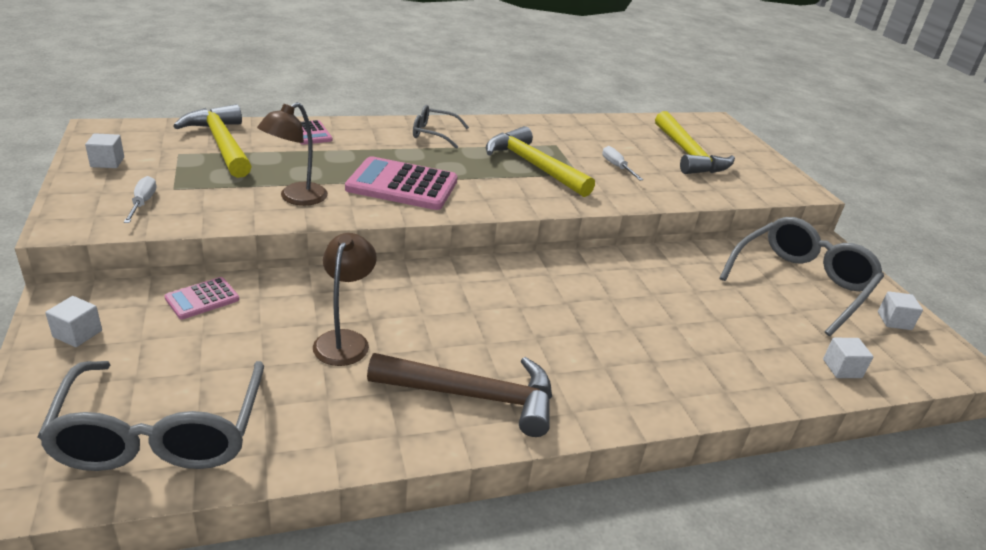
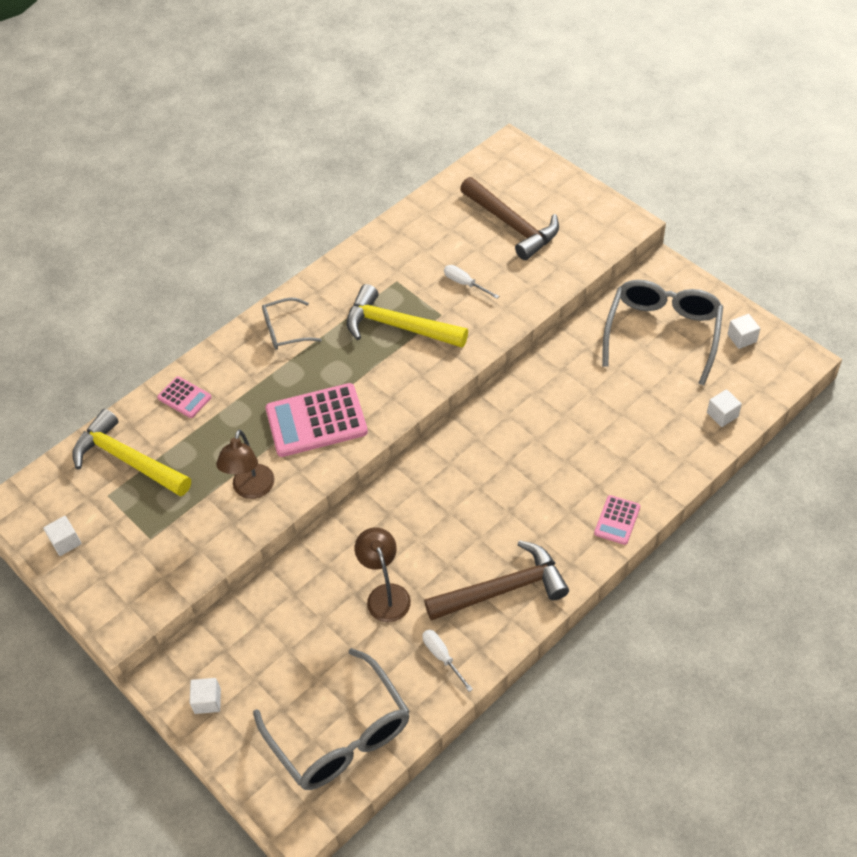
camera: 20 degrees left, 20 degrees up
white screwdriver [124,176,156,223] -> white screwdriver moved to [422,630,473,692]
pink calculator [165,277,239,319] -> pink calculator moved to [594,495,640,545]
yellow hammer [655,111,735,174] -> brown hammer [460,177,559,260]

